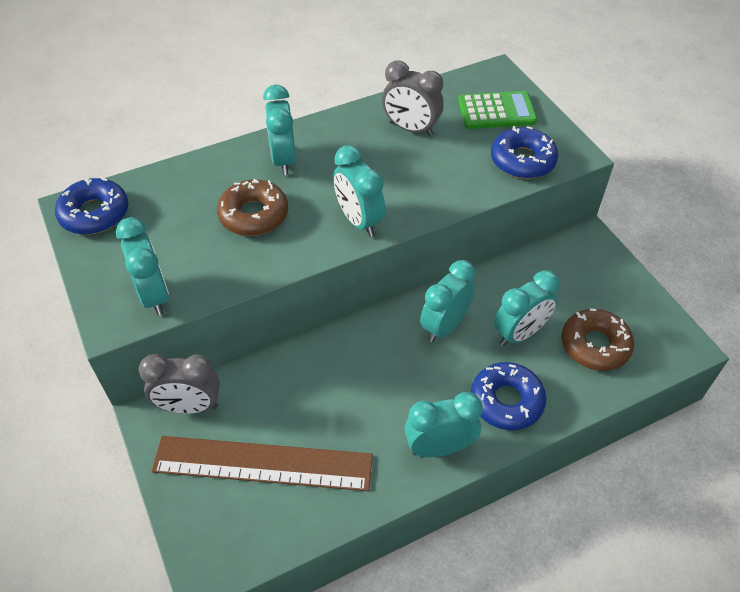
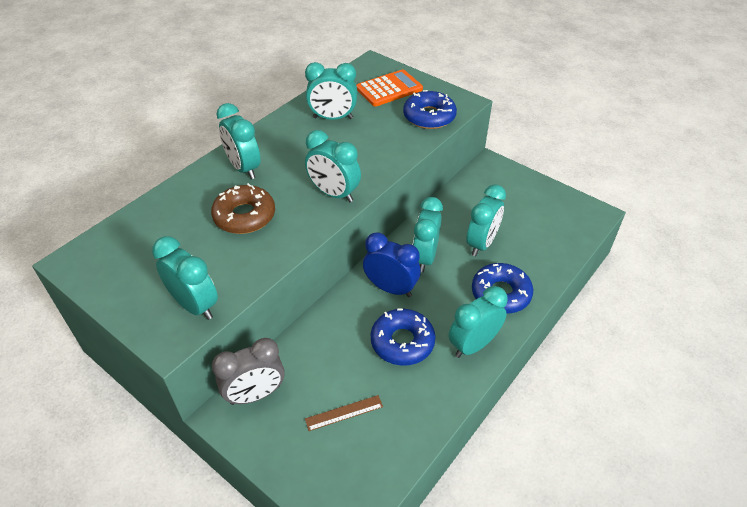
camera: 25 degrees left, 5 degrees down
blue donut [55,176,128,235] -> blue donut moved to [371,308,436,366]
brown ruler [152,436,373,491] -> brown ruler [305,395,383,431], size x0.40
grey clock [382,61,444,136] -> turquoise clock [305,62,357,120]
green calculator [458,91,537,129] -> orange calculator [356,69,423,107]
brown donut [561,309,634,371] -> none
none -> blue clock [363,232,421,297]

